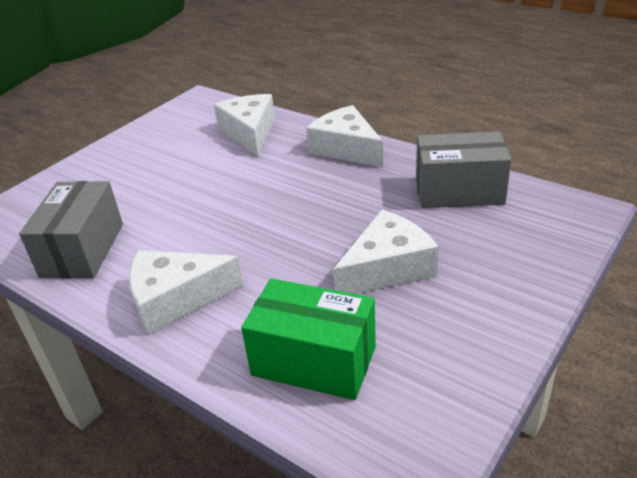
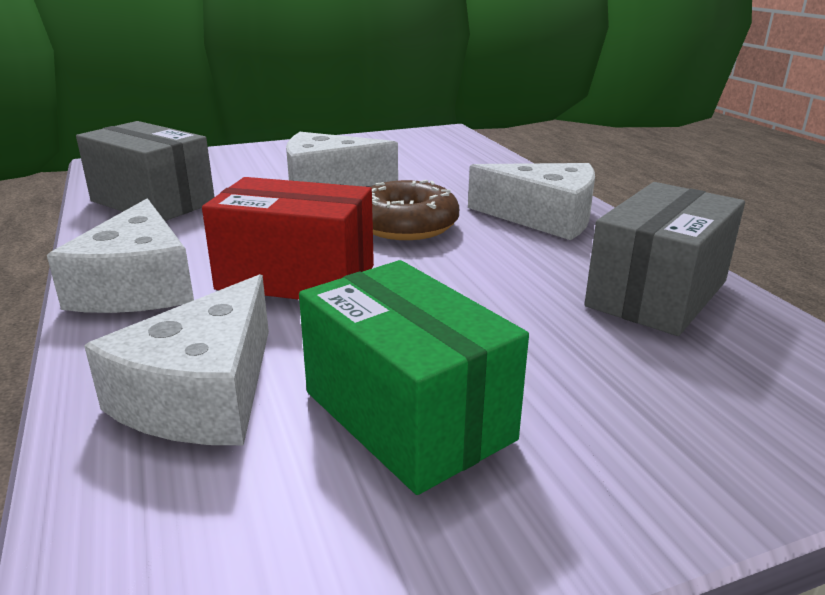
camera: 150 degrees left, 10 degrees down
green box [241,279,376,400] -> green box moved to [299,260,529,495]
none -> red box [202,177,374,300]
none -> brown donut [370,180,459,240]

